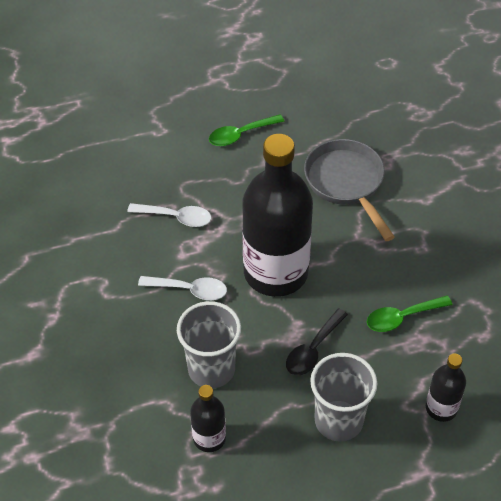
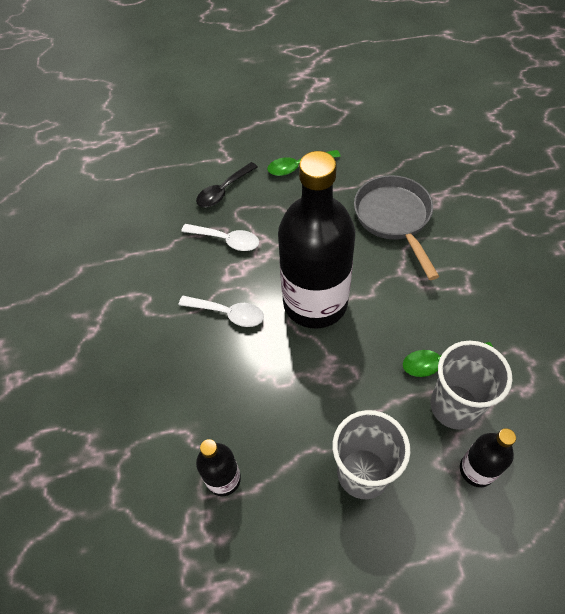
camera: 10 degrees right, 5 degrees up
grey cup [177,301,241,388] -> grey cup moved to [431,341,512,430]
black spoon [286,308,348,375] -> black spoon moved to [196,162,258,207]

